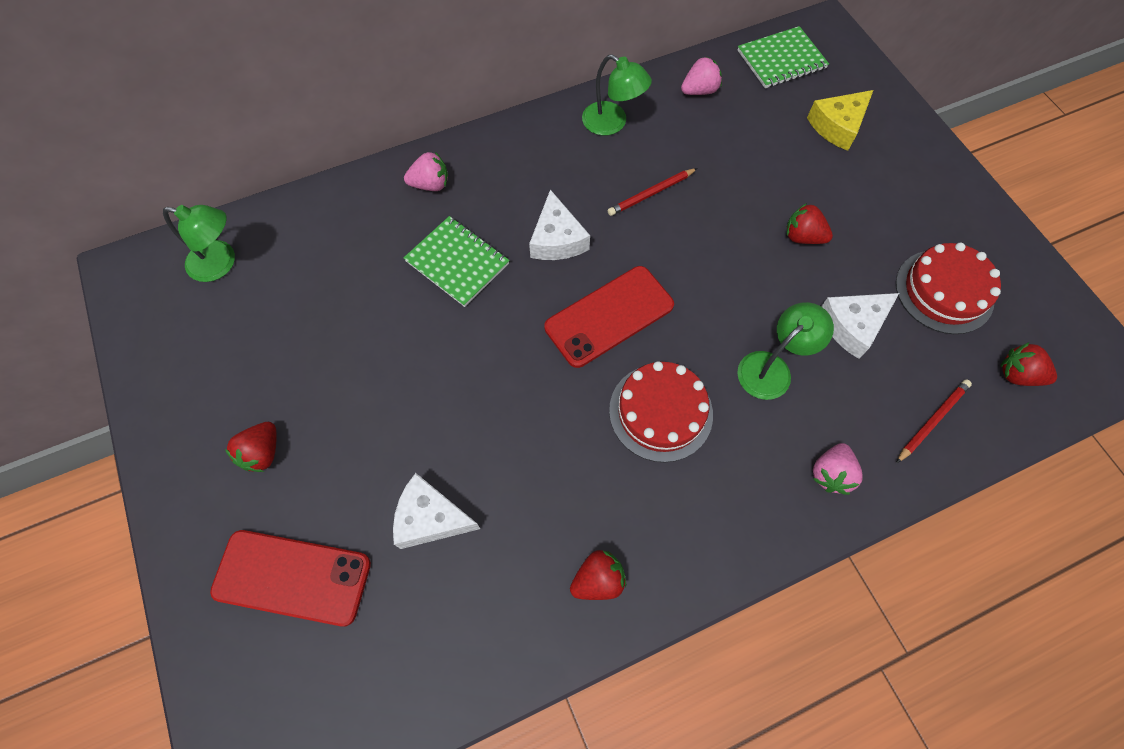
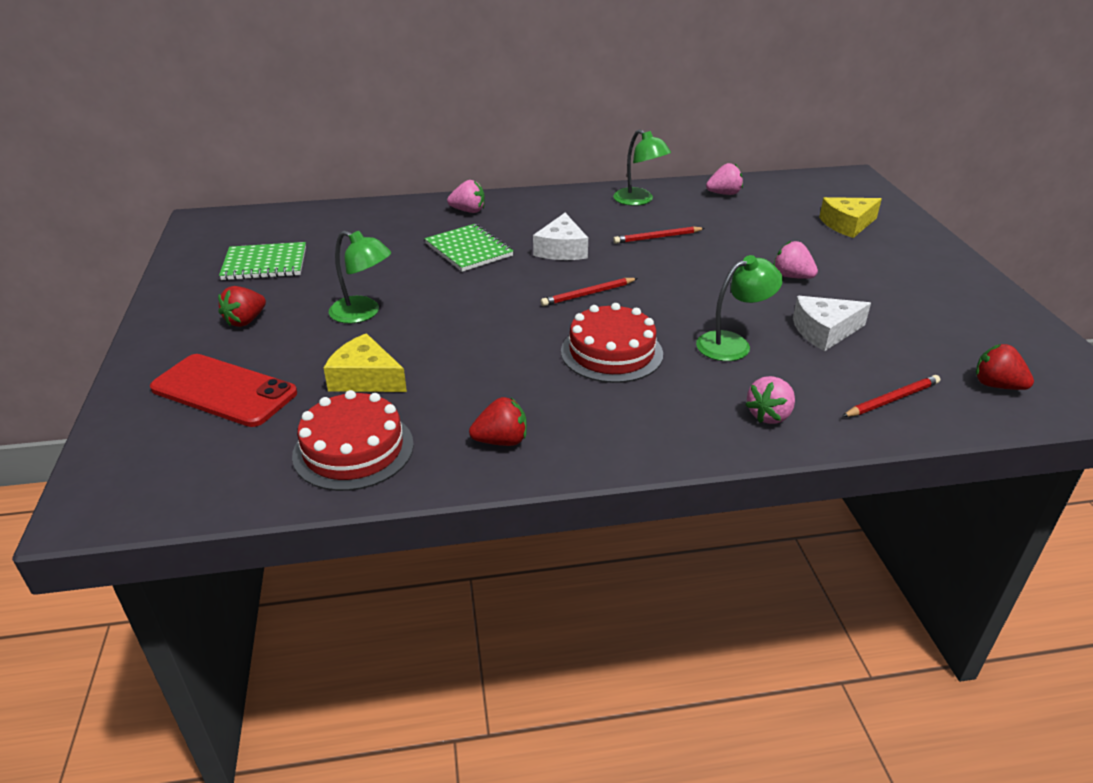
camera: 15 degrees right, 30 degrees down
green lamp [163,205,235,282] -> green lamp moved to [329,231,391,323]
white cheese [393,473,480,549] -> yellow cheese [324,333,407,392]
red phone [544,266,674,368] -> red pencil [541,278,638,306]
green notebook [738,26,829,88] -> green notebook moved to [219,242,306,280]
red strawberry [787,203,833,244] -> pink strawberry [773,241,818,279]
red cake [896,243,1001,334] -> red cake moved to [292,390,414,491]

